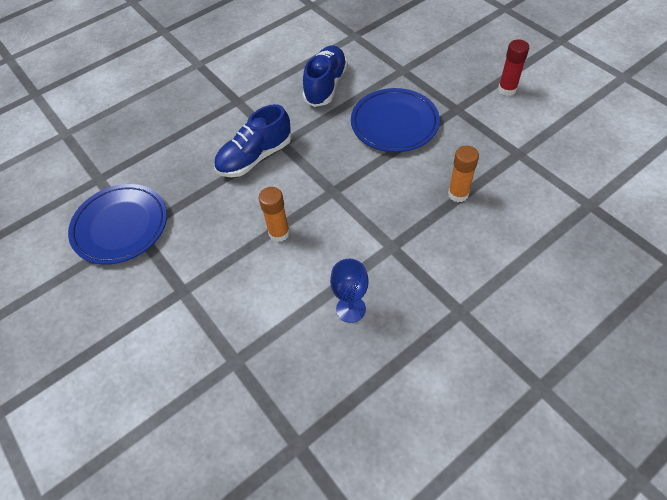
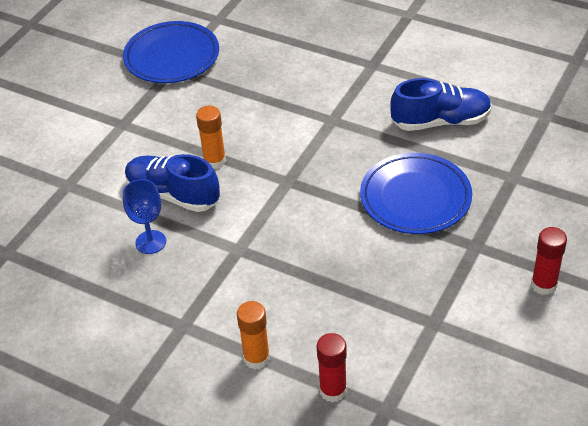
camera: 65 degrees right, 10 degrees down
blue shoe [214,104,291,177] -> blue shoe moved to [125,154,220,212]
orange glue stick [448,146,479,202] -> orange glue stick moved to [237,301,270,370]
none -> red glue stick [317,333,347,402]

